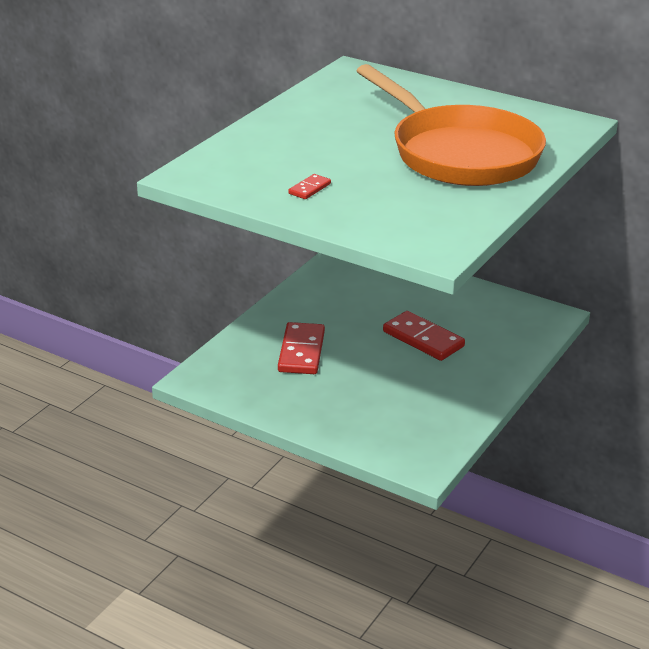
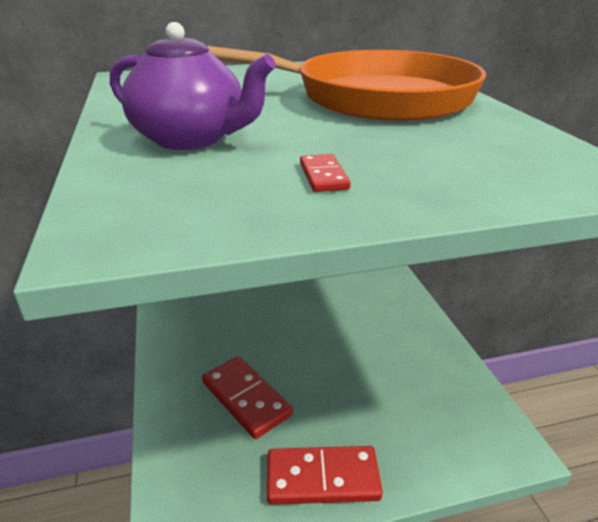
camera: 45 degrees left, 0 degrees up
red domino [383,311,465,361] -> red domino moved to [267,446,383,505]
none -> purple teapot [110,22,276,150]

